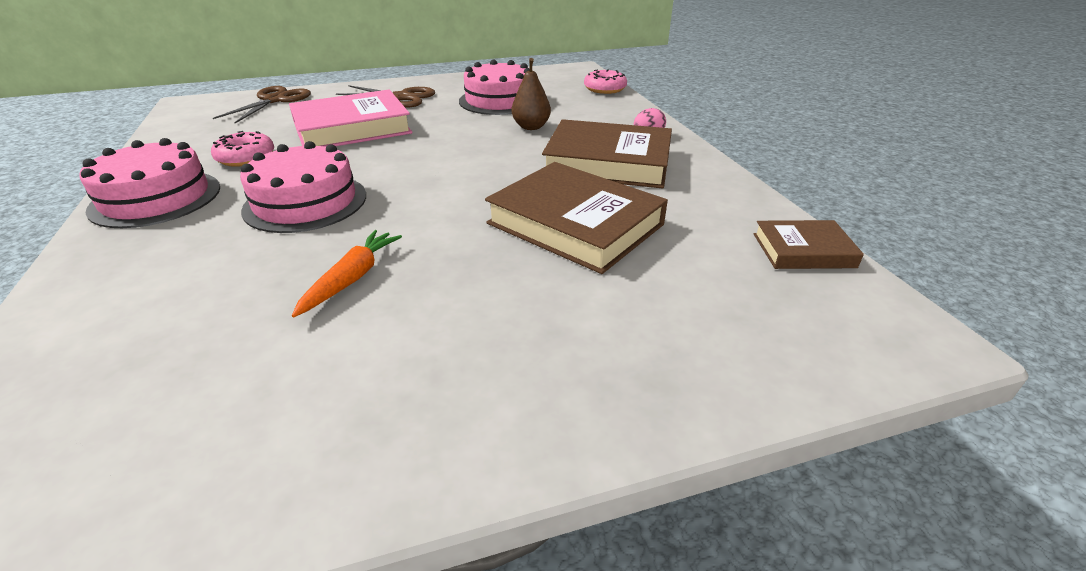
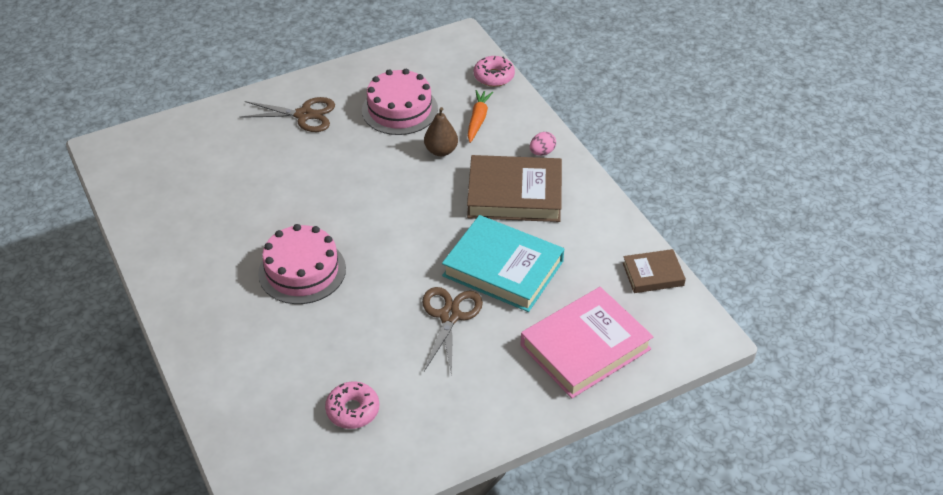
camera: 10 degrees left, 10 degrees up
pink cake [79,138,220,228] -> none
pink donut [211,131,274,167] -> pink donut moved to [325,382,379,429]
brown scissors [213,86,311,123] -> brown scissors moved to [422,287,483,376]
pink book [289,90,412,147] -> pink book moved to [521,287,653,398]
orange carrot [292,230,402,317] -> orange carrot moved to [468,90,493,143]
brown book [485,162,668,274] -> turquoise book [442,215,564,312]

